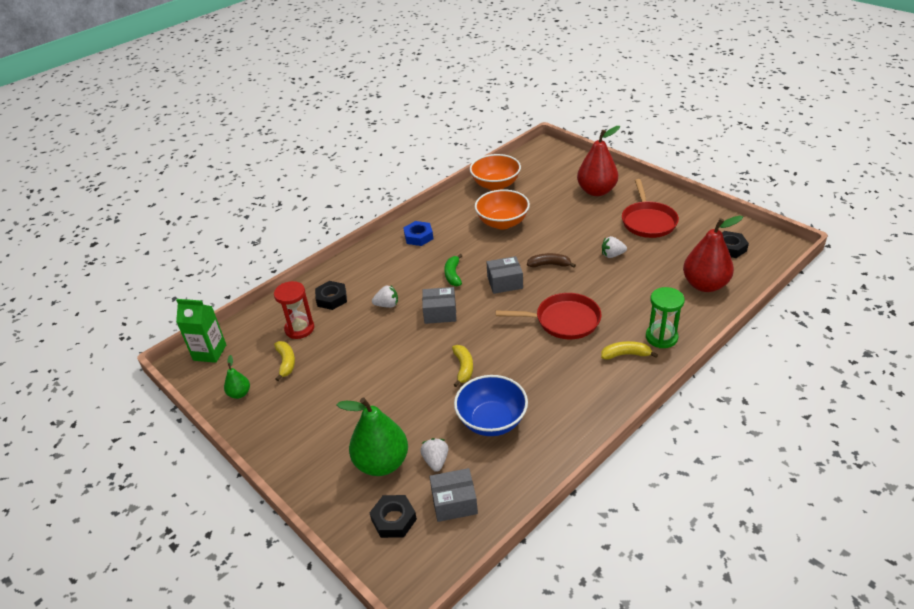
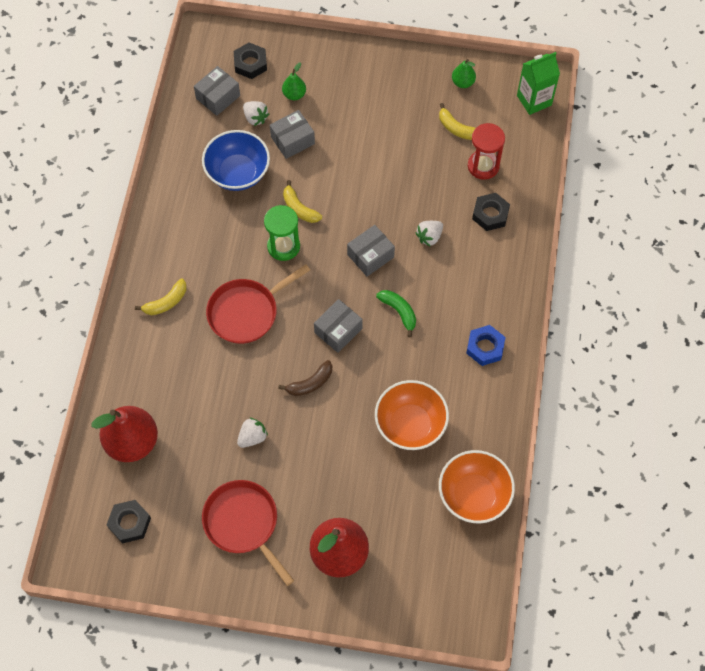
camera: 140 degrees right, 25 degrees up
green pear [337,398,408,476] -> green pear [282,63,306,100], size x0.48
green hourglass [646,287,685,348] -> green hourglass moved to [264,205,300,261]
none -> grey box [270,110,315,159]

